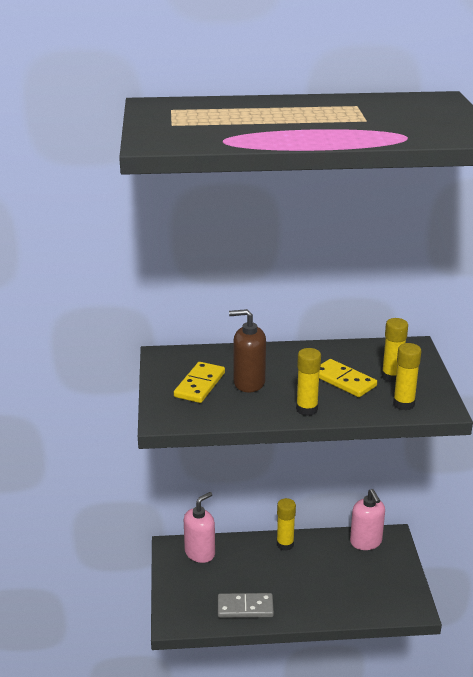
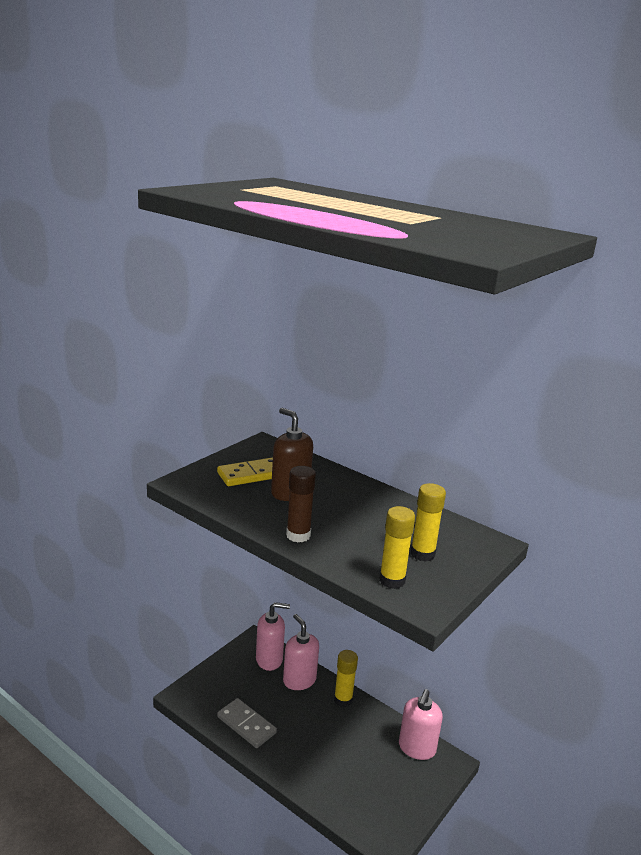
camera: 40 degrees right, 5 degrees down
yellow glue stick [296,348,321,416] -> brown glue stick [286,466,316,543]
yellow domino [319,359,377,397] -> none
none -> pink soap dispenser [283,614,319,690]

